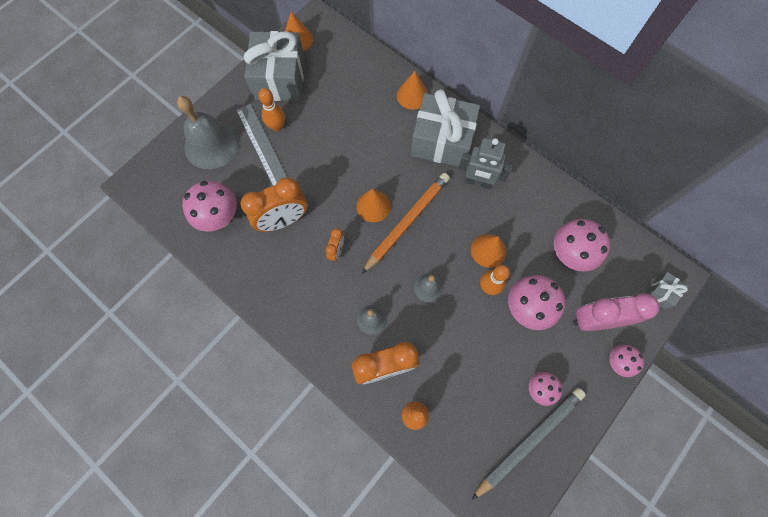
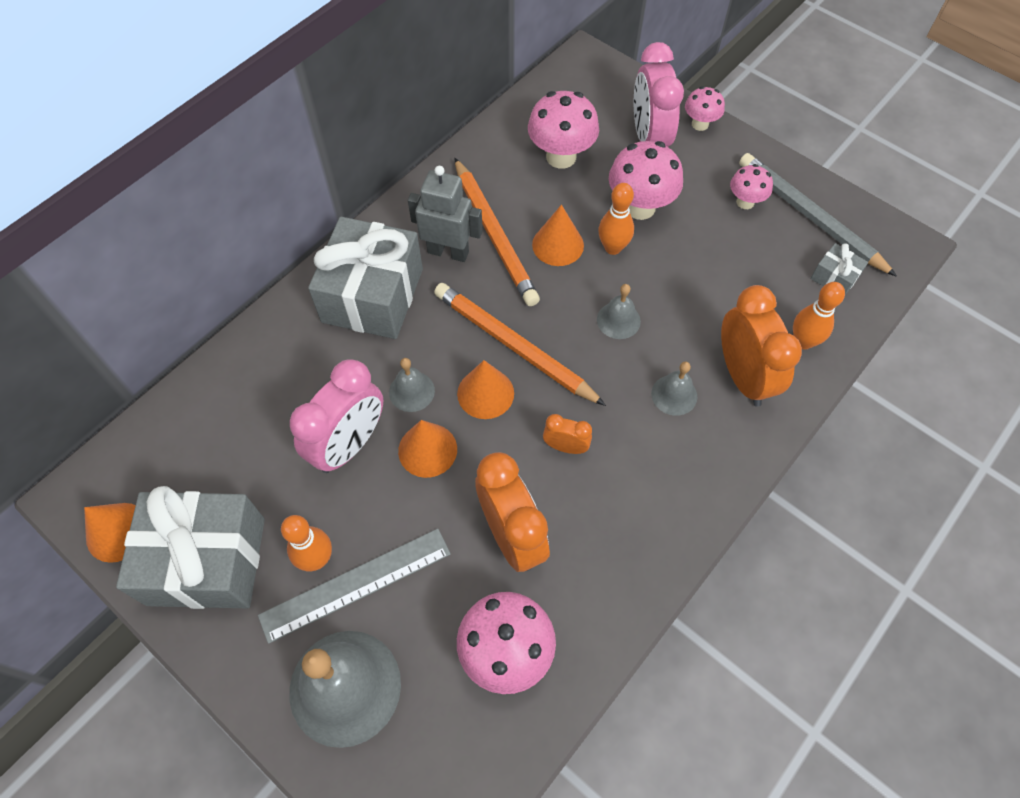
camera: 90 degrees left, 10 degrees down
orange cone [397,71,428,110] -> orange cone moved to [398,420,457,478]
grey robot [459,138,512,189] -> grey robot turned 90 degrees counterclockwise [408,166,483,262]
grey gift [647,272,688,309] -> grey gift moved to [810,243,868,295]
none -> pink clock [290,359,383,473]
none -> grey bell [389,358,435,412]
none -> orange pencil [454,158,540,306]

